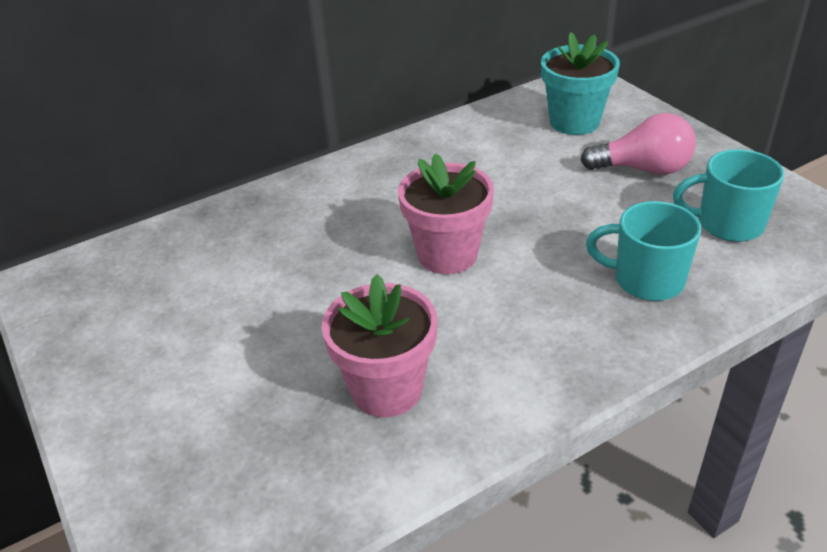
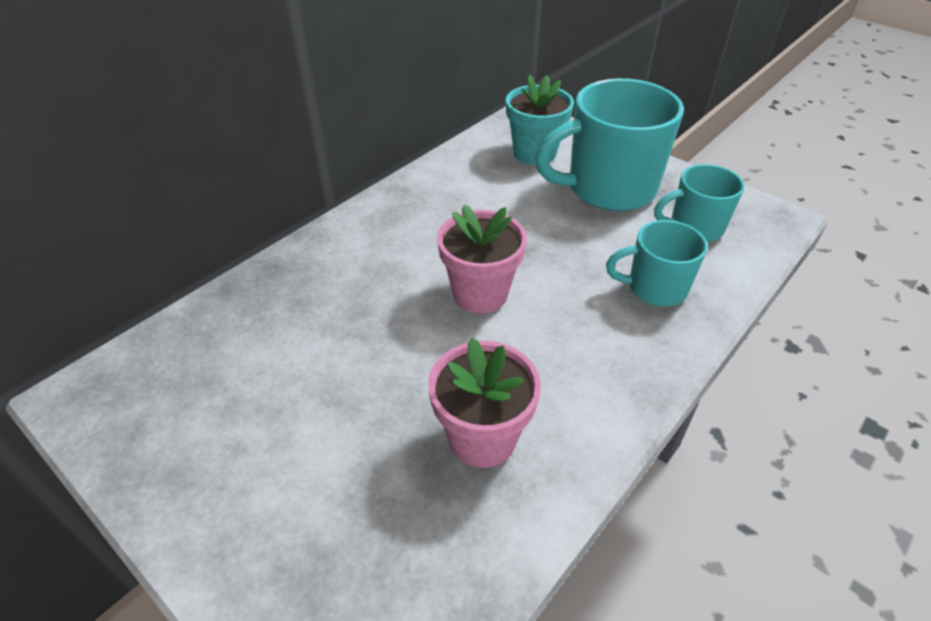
camera: 20 degrees left, 5 degrees up
pink light bulb [580,113,696,175] -> turquoise mug [535,78,684,211]

